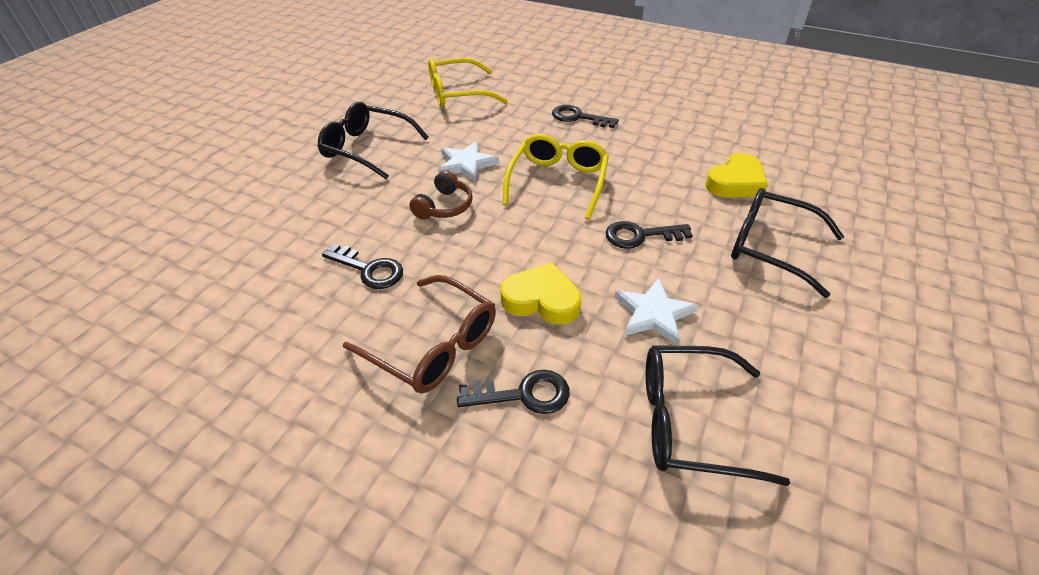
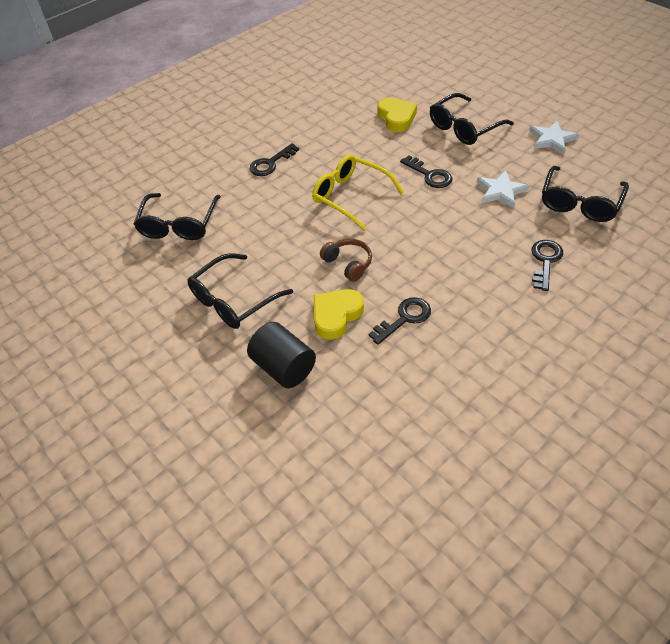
camera: 65 degrees left, 5 degrees up
brown glasses [343,275,496,394] -> none
yellow glasses [428,58,508,108] -> black glasses [134,193,221,240]
white star [438,141,499,183] -> white star moved to [529,121,579,154]
yellow heart [500,262,581,325] -> yellow heart moved to [313,289,364,340]
black key [605,221,693,249] -> black key turned 60 degrees counterclockwise [400,155,453,188]
none -> black cylinder [247,322,316,388]

